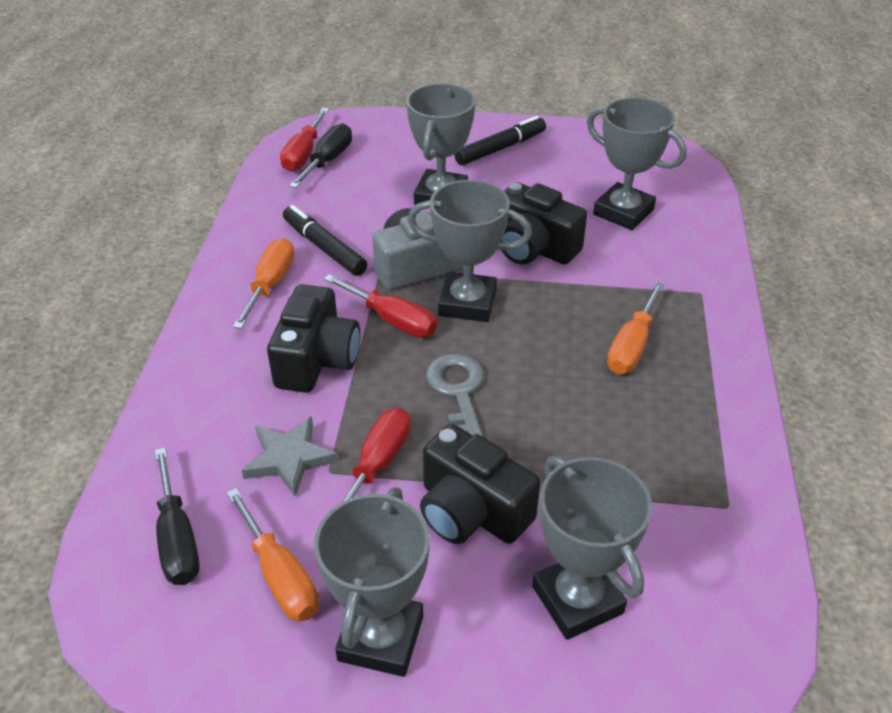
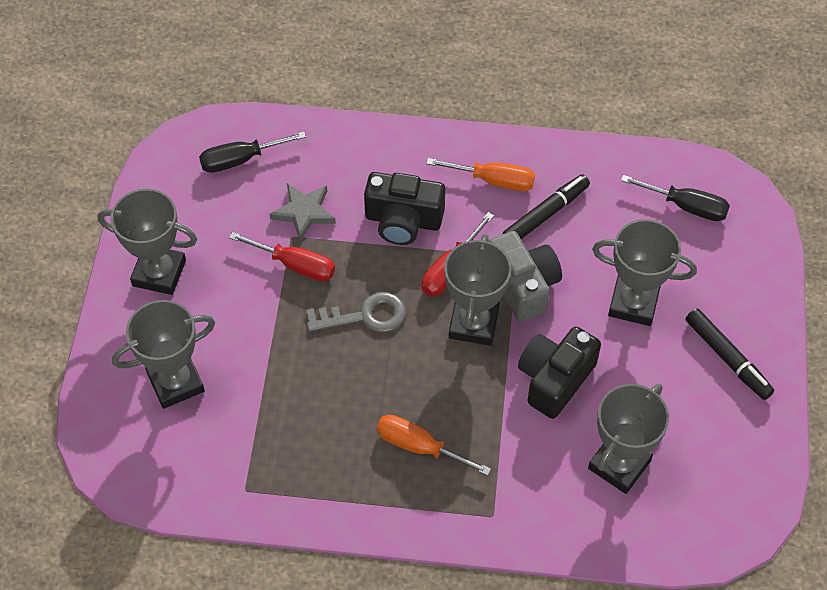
camera: 90 degrees right, 15 degrees up
orange screwdriver [226,488,319,622] -> none
red screwdriver [280,108,329,172] -> none
black camera [420,424,540,544] -> none

